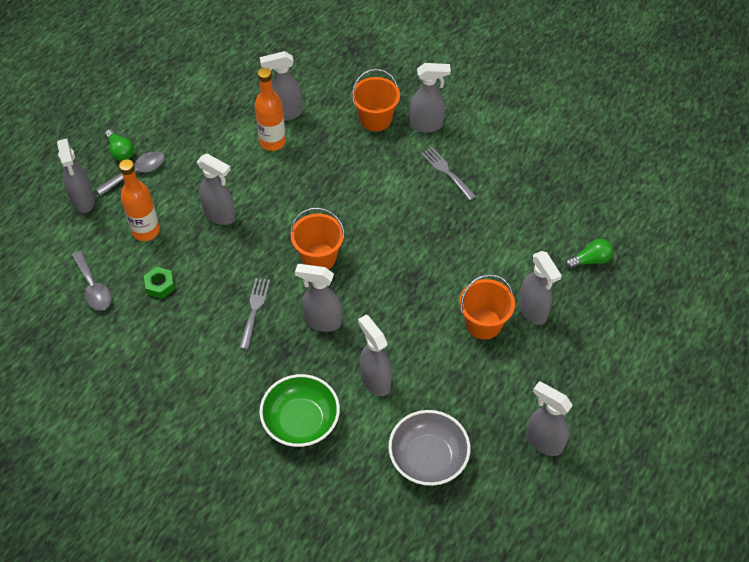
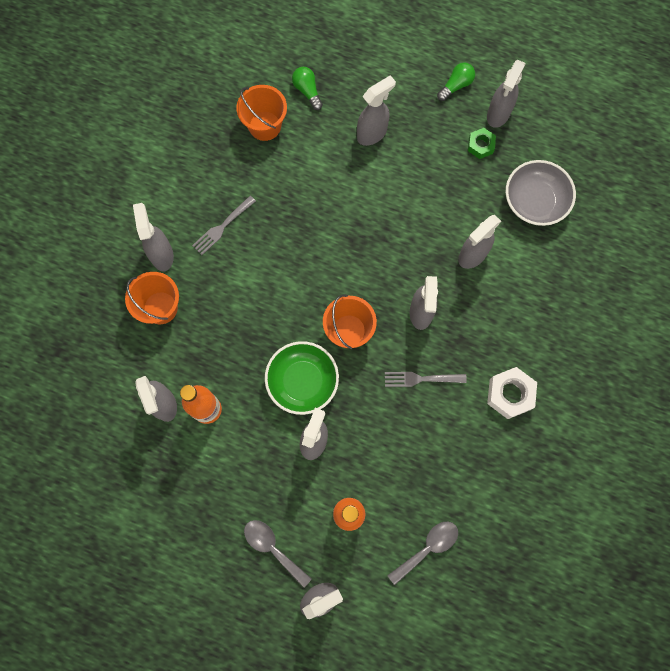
camera: 100 degrees left, 20 degrees up
green light bulb [105,129,134,161] -> green light bulb moved to [437,62,475,101]
green nut [144,267,175,299] -> green nut moved to [468,128,496,159]
green bowl [259,374,340,447] -> green bowl moved to [265,341,339,415]
orange bucket [459,274,515,340] -> orange bucket moved to [236,85,287,141]
none -> white nut [487,367,537,419]

